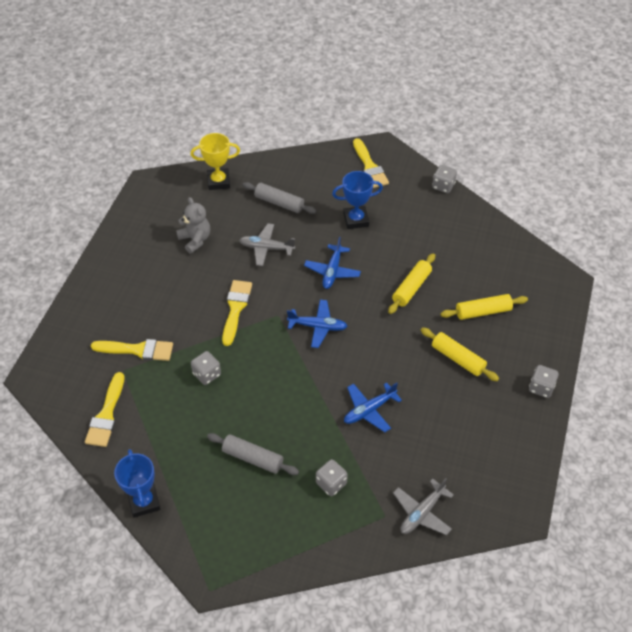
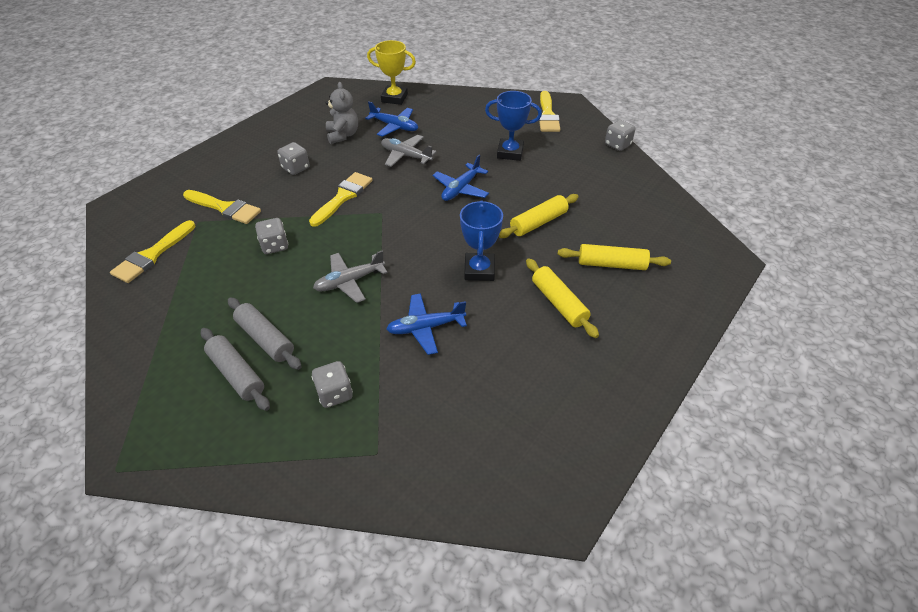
camera: 20 degrees right, 5 degrees down
blue trophy [114,449,160,518] -> blue trophy moved to [460,200,503,281]
grey rolling pin [243,182,317,214] -> grey rolling pin moved to [201,328,270,411]
blue plane [287,300,347,348] -> blue plane moved to [365,102,418,137]
grey plane [393,478,454,535] -> grey plane moved to [313,250,388,303]
grey dice [529,365,559,398] -> grey dice moved to [277,142,310,175]

